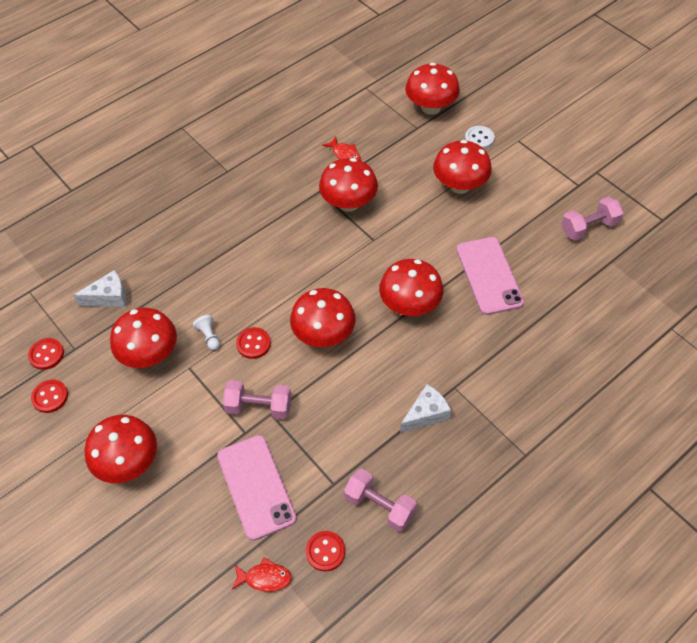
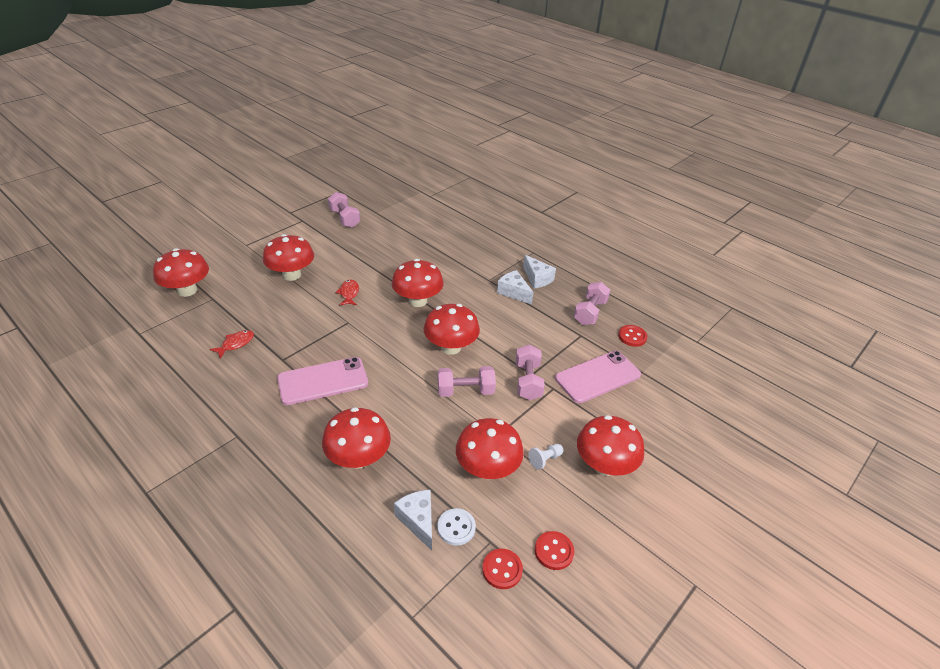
camera: 100 degrees left, 15 degrees down
white pawn [193,315,220,350] -> white pawn moved to [528,444,564,470]
red fish [232,557,292,592] -> red fish moved to [335,279,359,306]
red button [236,327,271,359] -> pink dumbbell [438,366,496,397]
red mushroom [319,158,378,212] -> red mushroom moved to [322,407,391,469]
pink phone [456,237,524,315] -> pink phone moved to [277,357,368,405]
white button [465,126,495,149] -> white button moved to [437,508,476,546]
none -> white cheese [523,255,556,289]

